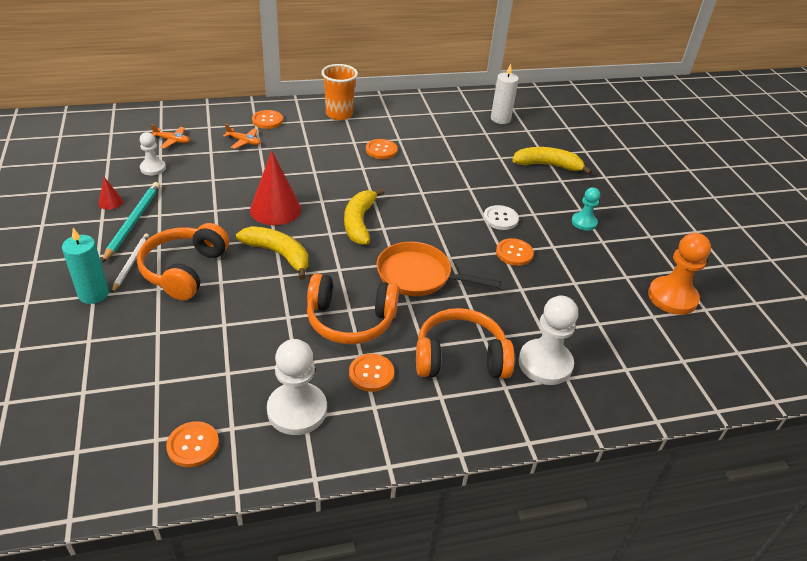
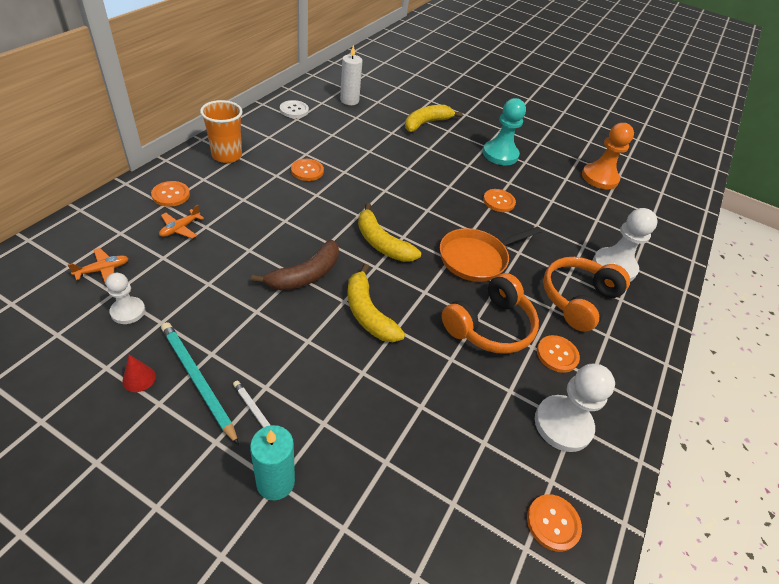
camera: 50 degrees left, 5 degrees up
orange headphones [137,223,229,300] -> none
orange plane [223,124,260,149] -> orange plane turned 150 degrees clockwise [159,205,204,239]
yellow banana [236,226,308,280] -> yellow banana turned 105 degrees counterclockwise [347,264,405,342]
red cone [250,151,301,225] -> brown banana [251,240,339,291]
white button [483,205,519,230] -> white button moved to [280,100,309,118]
turquoise pawn [572,187,600,231] -> turquoise pawn [483,98,526,165], size x1.72

